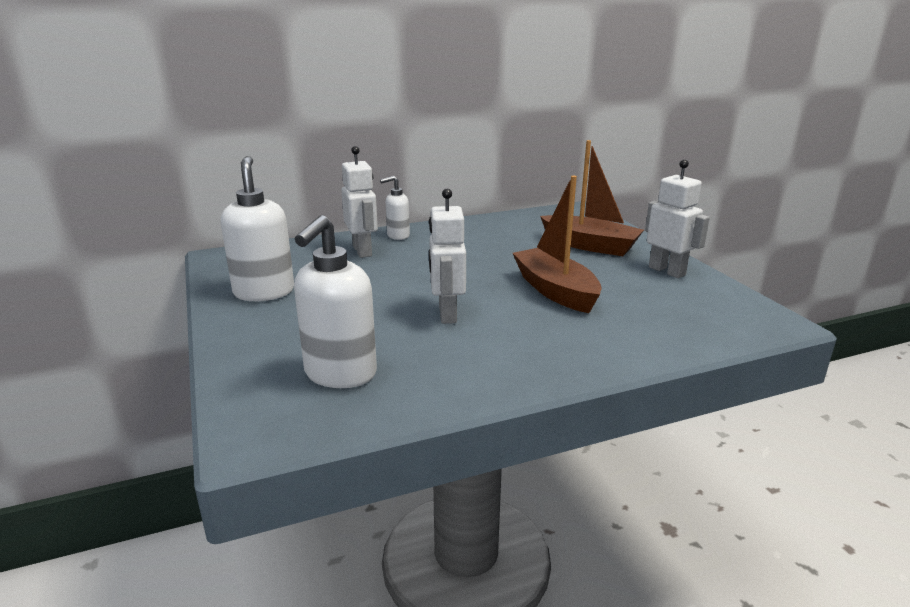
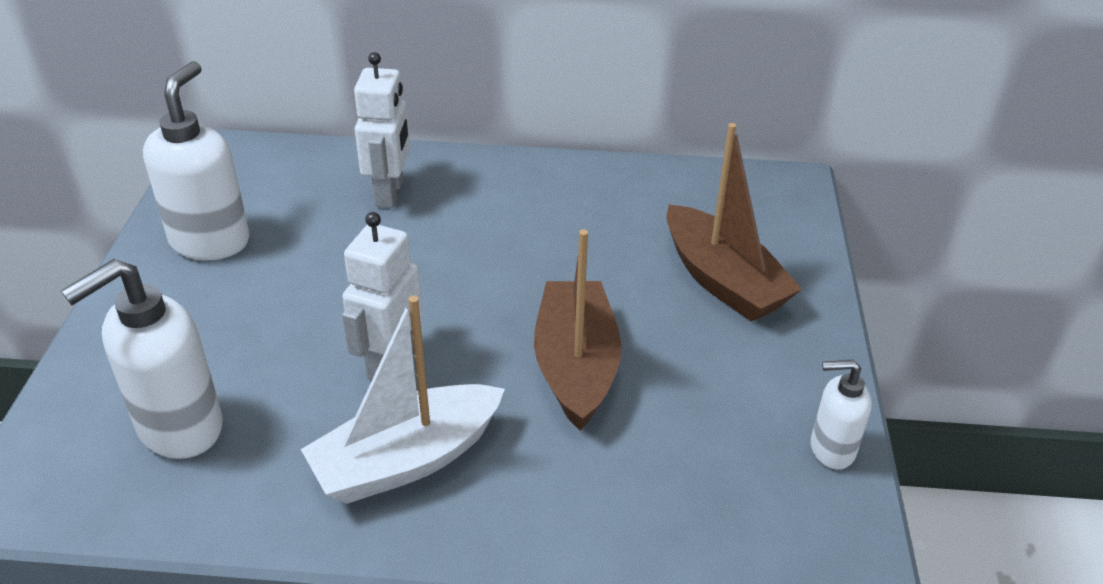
camera: 25 degrees right, 15 degrees up
white soap dispenser [380,176,410,240] -> white soap dispenser moved to [811,360,872,470]
white robot [645,159,710,278] -> none
none -> white boat [301,296,505,504]

